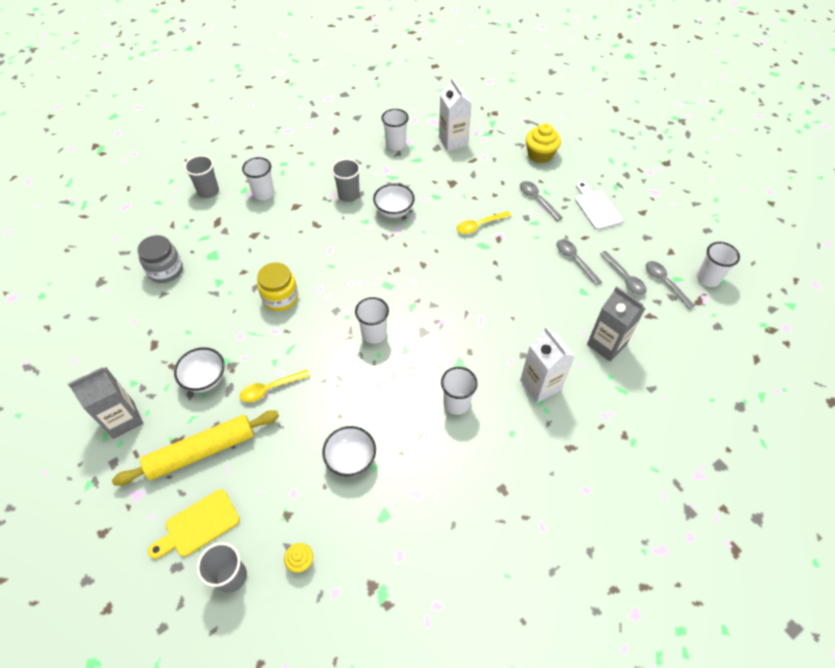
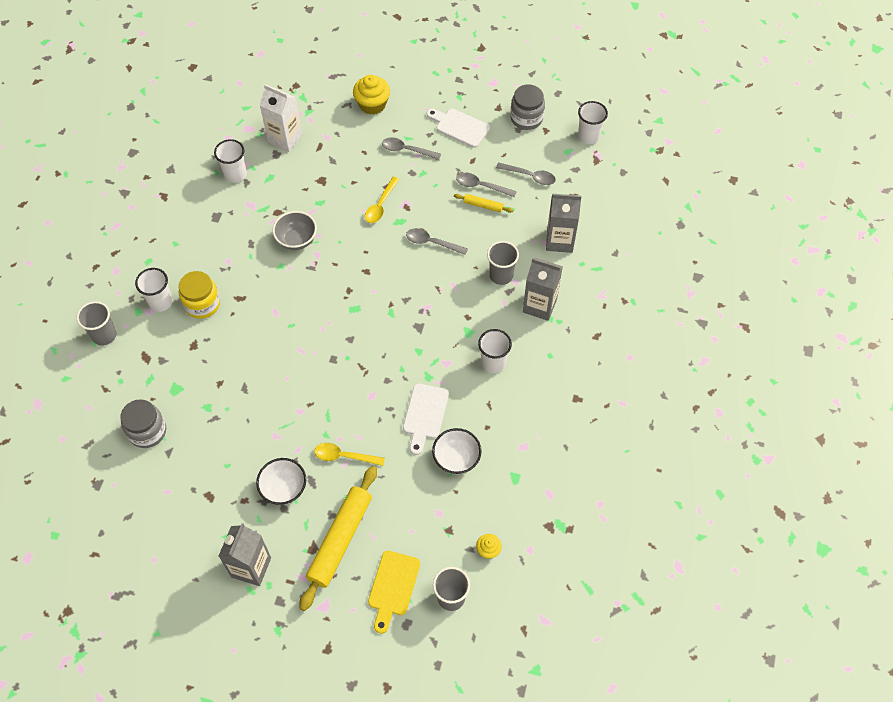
camera: 40 degrees left, 5 degrees up
yellow spoon [240,369,310,402] -> yellow spoon turned 75 degrees clockwise [314,443,385,466]
yellow jar [257,262,298,311] -> yellow jar moved to [179,271,220,319]
grey cup [331,159,360,202] -> grey cup moved to [487,241,519,285]
white cup [355,297,389,344] -> none
white bowl [373,184,415,218] -> grey bowl [273,211,317,250]
white carton [520,327,575,403] -> grey carton [523,258,563,321]
grey spoon [646,261,695,309] -> grey spoon moved to [406,228,468,255]
none -> white cutting board [403,384,449,455]
none -> yellow rolling pin [454,194,513,213]
none -> grey jar [510,84,545,130]

